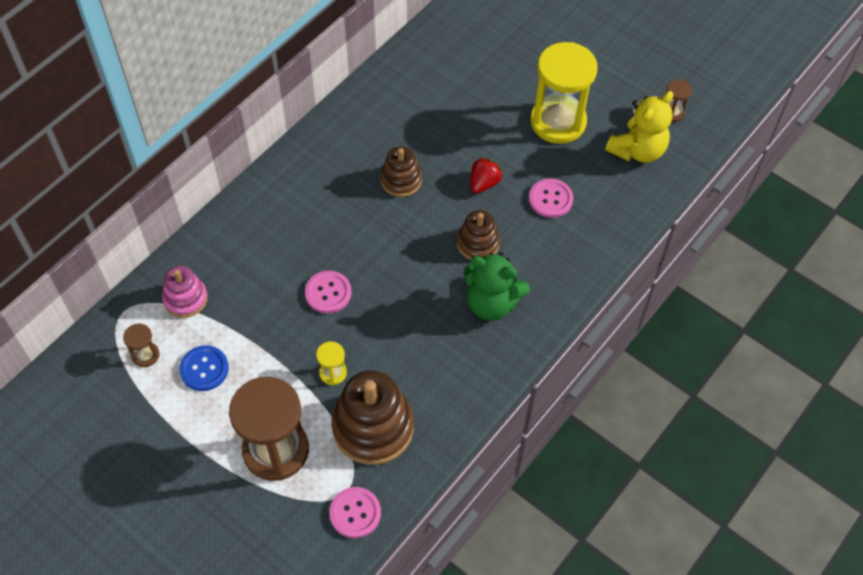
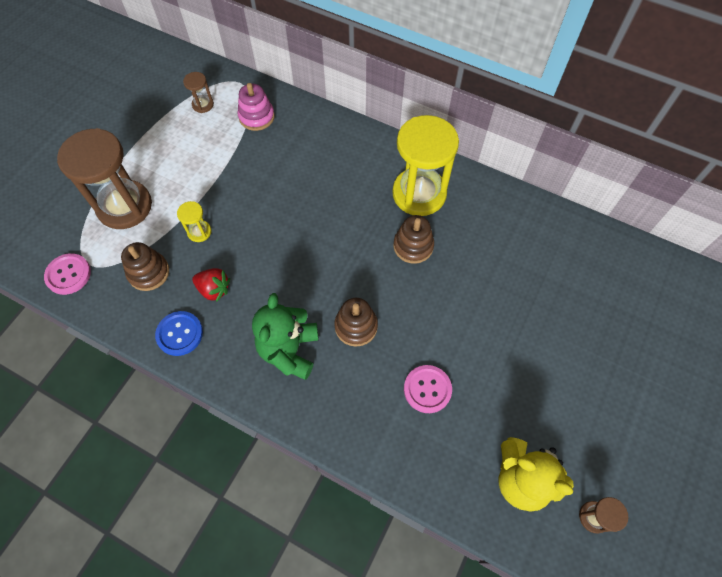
camera: 80 degrees right, 5 degrees up
blue button [179,345,229,391] -> blue button moved to [155,311,203,356]
pink button [305,271,352,313] -> none
brown stacking toy [332,370,414,465] -> brown stacking toy [121,242,169,291], size x0.57
red strawberry [470,157,503,194] -> red strawberry moved to [192,268,230,302]
yellow hourglass [530,42,598,144] -> yellow hourglass moved to [392,115,459,216]

